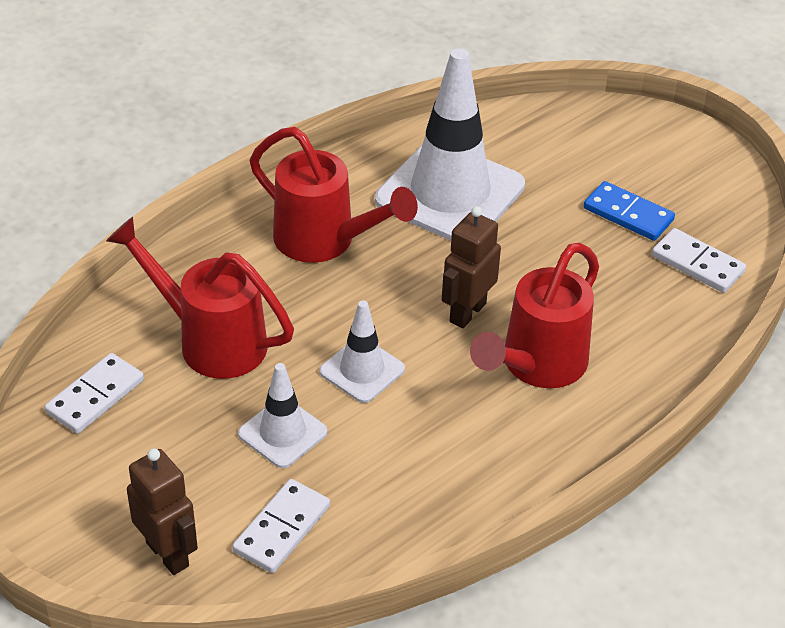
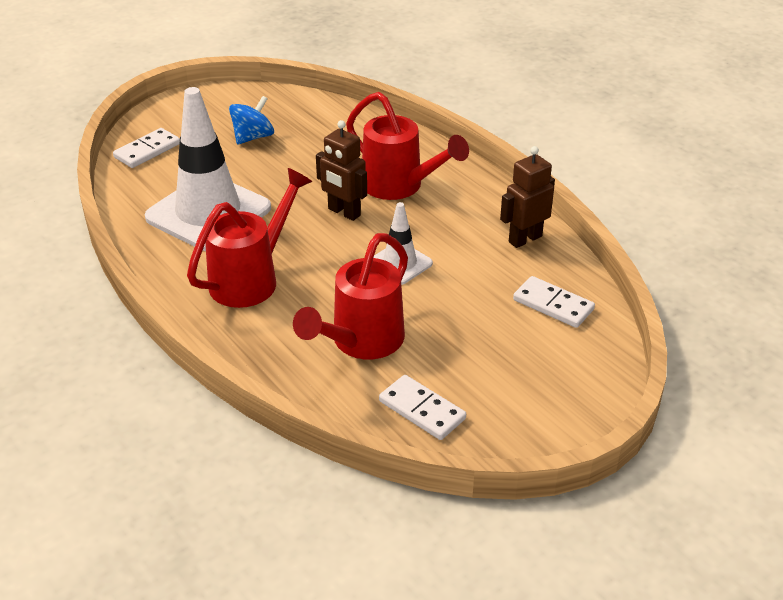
camera: 85 degrees left, 5 degrees down
brown robot [127,448,198,575] -> brown robot moved to [500,146,555,248]
white traffic cone [238,363,327,468] -> none
blue domino [584,181,675,241] -> blue spinning top [229,96,274,145]
white domino [652,228,746,293] -> white domino moved to [113,128,180,168]

